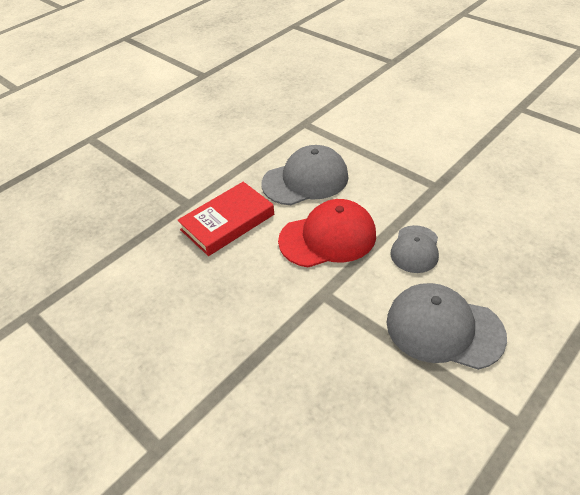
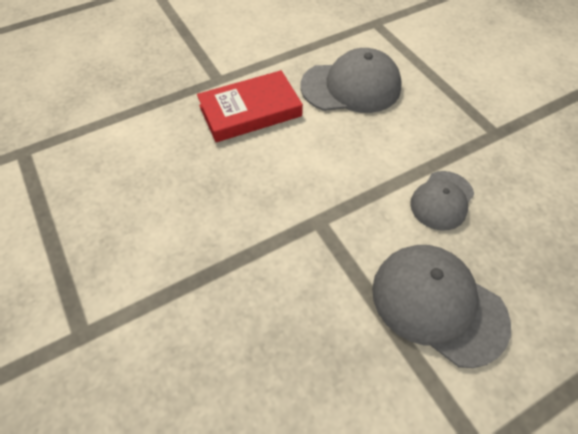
camera: 15 degrees right, 10 degrees up
red cap [278,199,376,267] -> none

